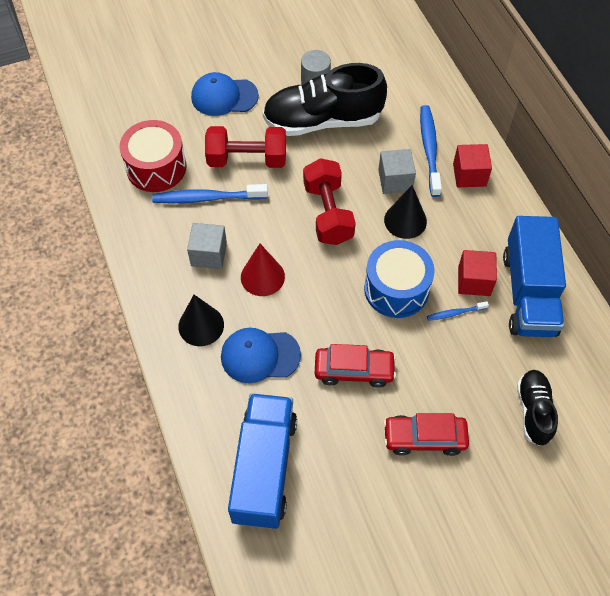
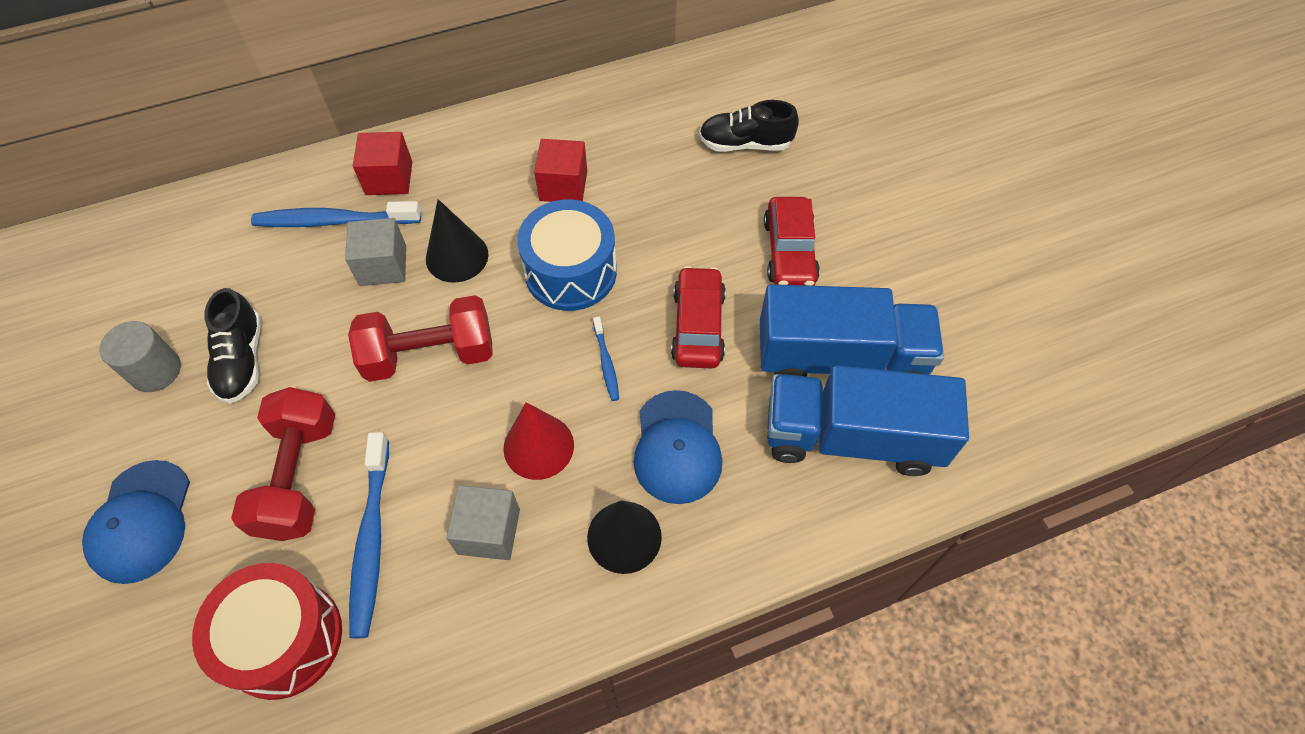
camera: 90 degrees left, 0 degrees up
black shoe [263,63,387,136] -> black shoe [204,288,261,404], size x0.54
blue toothbrush [427,301,489,321] -> blue toothbrush moved to [593,317,619,401]
blue truck [503,216,566,337] -> blue truck moved to [760,284,944,377]

